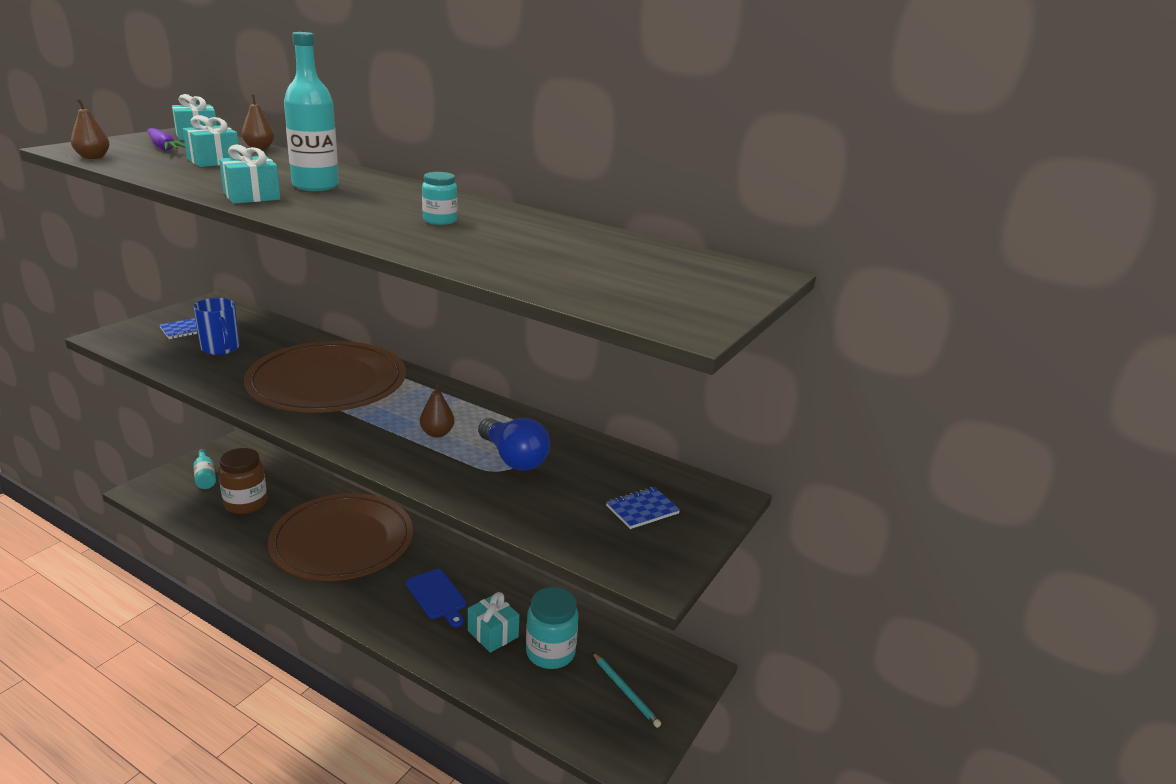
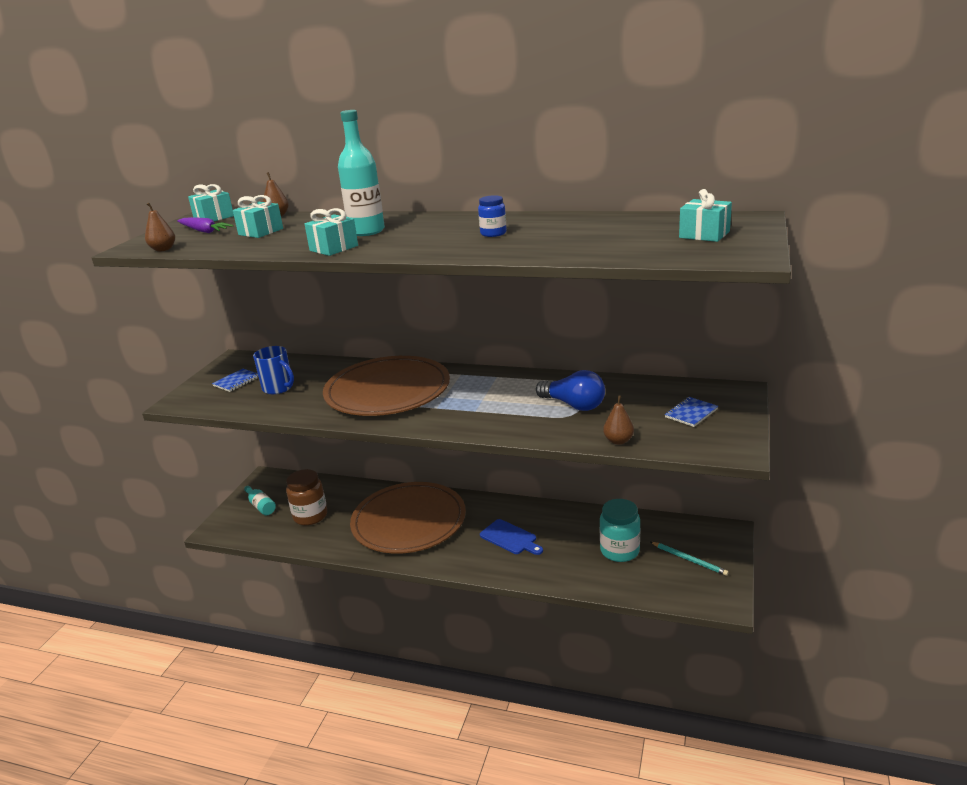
camera: 10 degrees left, 0 degrees up
brown pear [420,382,454,438] -> brown pear moved to [603,395,634,445]
turquoise jar [422,172,457,225] -> blue jar [478,195,507,237]
turquoise gift [468,592,519,653] -> turquoise gift moved to [679,189,732,242]

